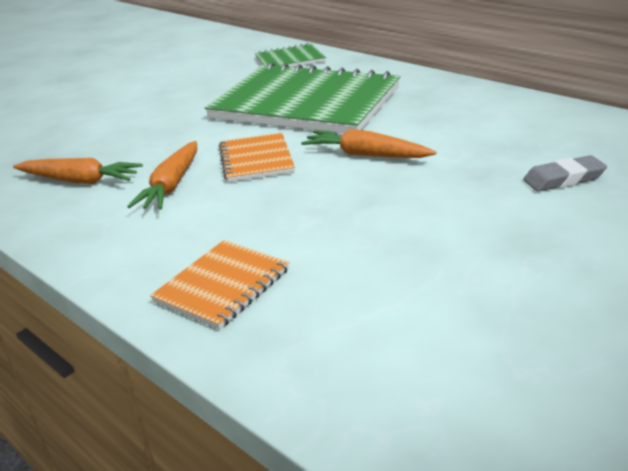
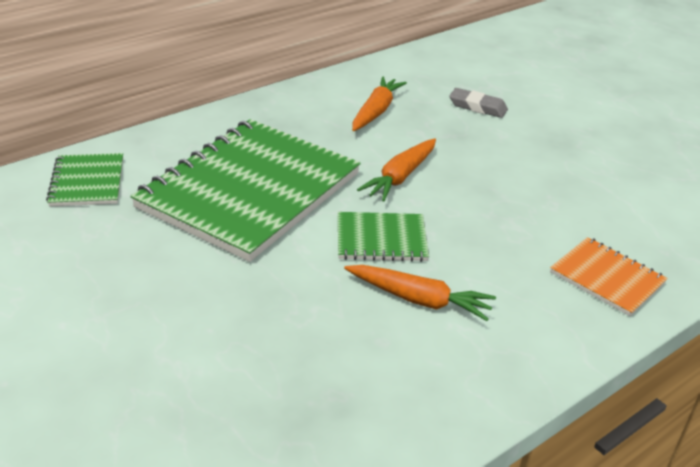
camera: 85 degrees left, 5 degrees up
orange carrot [13,158,143,184] -> orange carrot moved to [352,76,407,131]
orange notebook [219,133,295,182] -> green notebook [338,212,429,262]
grey eraser [523,155,607,192] -> grey eraser turned 60 degrees counterclockwise [449,88,508,118]

